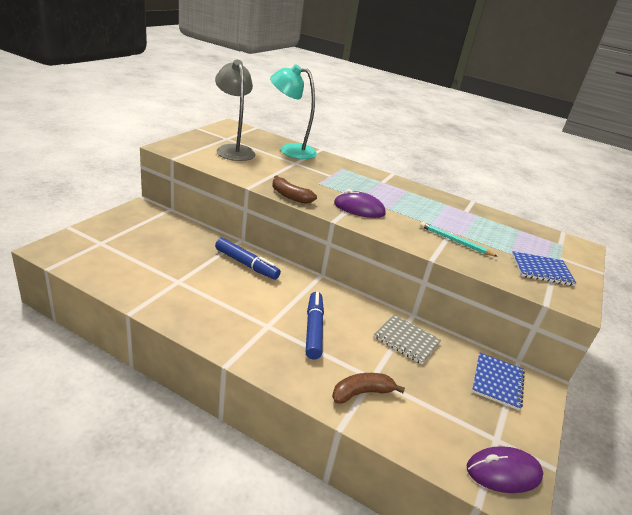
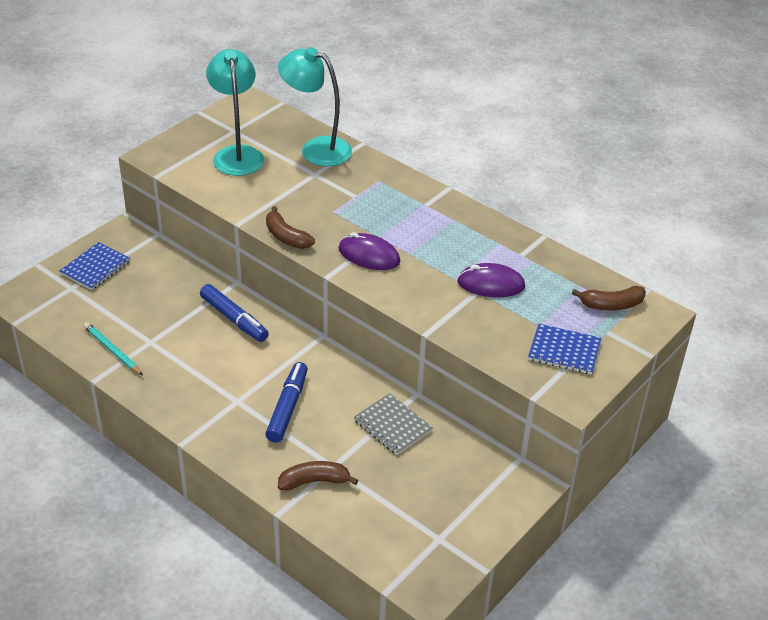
camera: 15 degrees right, 10 degrees up
grey lamp [215,60,255,161] -> turquoise lamp [206,49,264,176]
turquoise pencil [420,222,498,257] -> turquoise pencil moved to [84,322,143,375]
purple mouse [466,446,543,493] -> purple mouse moved to [457,263,525,297]
blue notebook [472,352,525,410] -> blue notebook moved to [59,242,130,290]
none -> brown banana [572,286,646,311]

